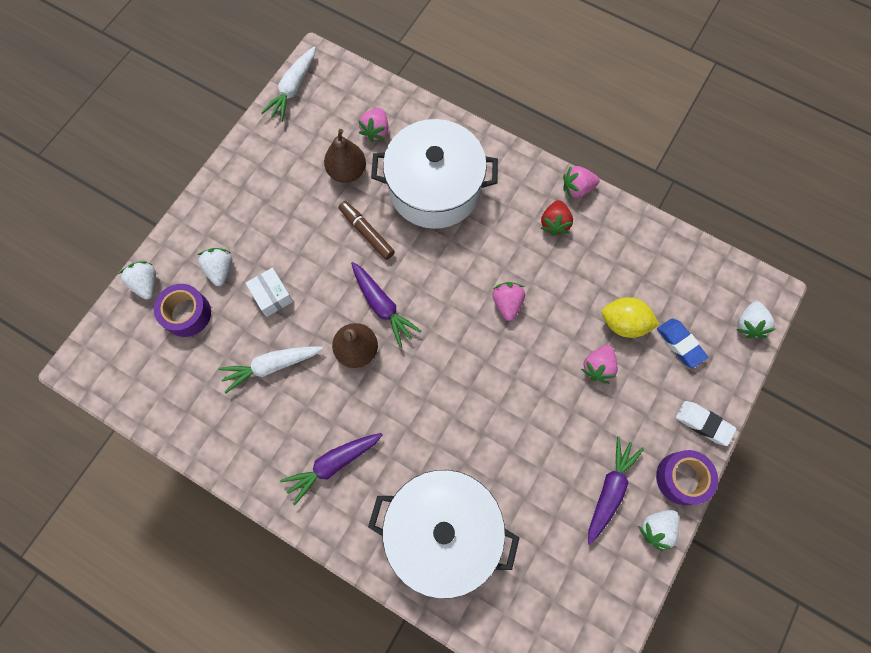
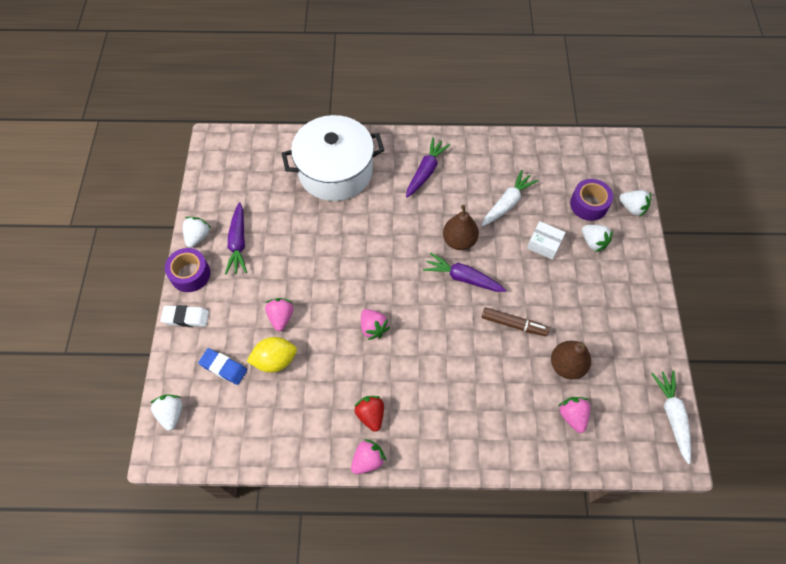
camera: 150 degrees right, 10 degrees down
white pot [371,119,498,229] -> none

